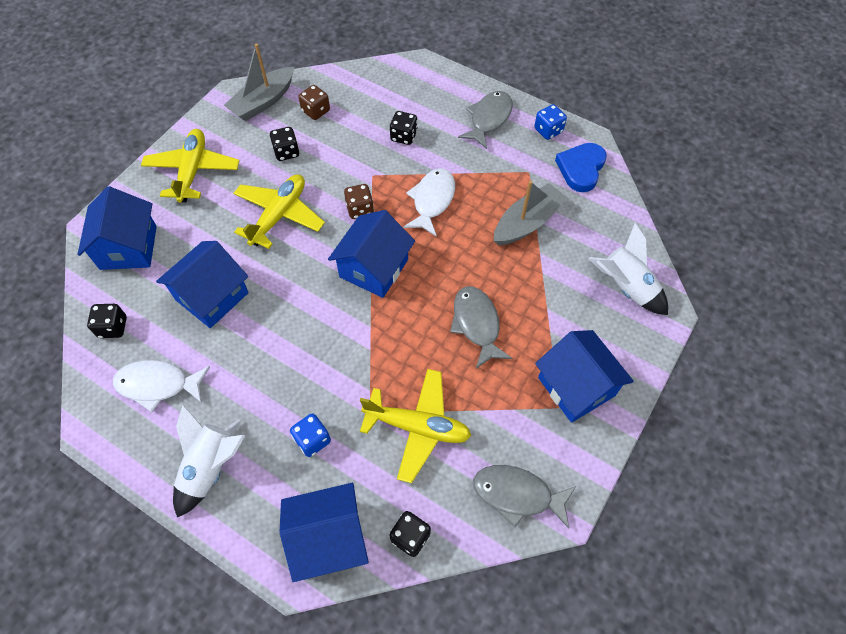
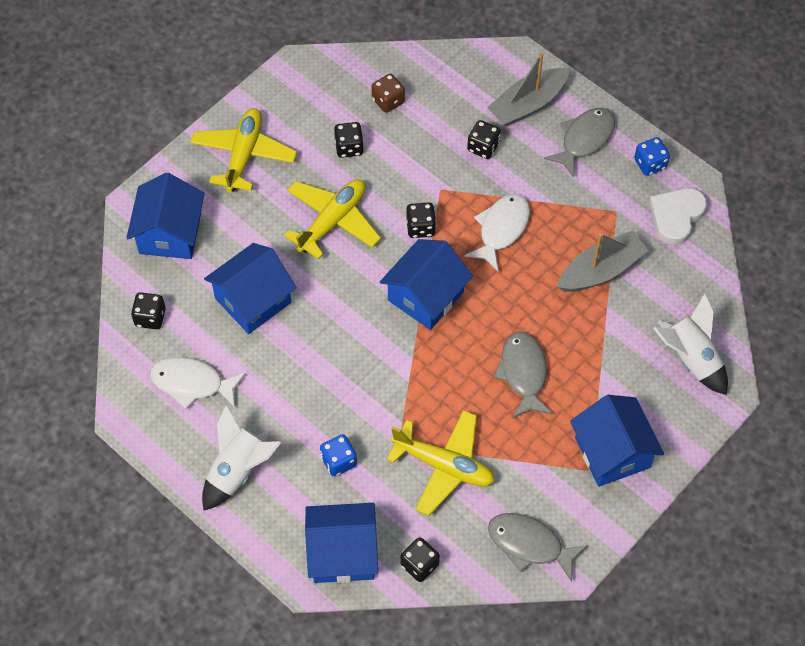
camera: 10 degrees right, 0 degrees up
grey boat [224,44,294,121] -> grey boat moved to [487,52,569,127]
brown dice [344,184,374,219] -> black dice [406,202,436,238]
blue heart [555,143,607,192] -> white heart [649,188,707,245]

